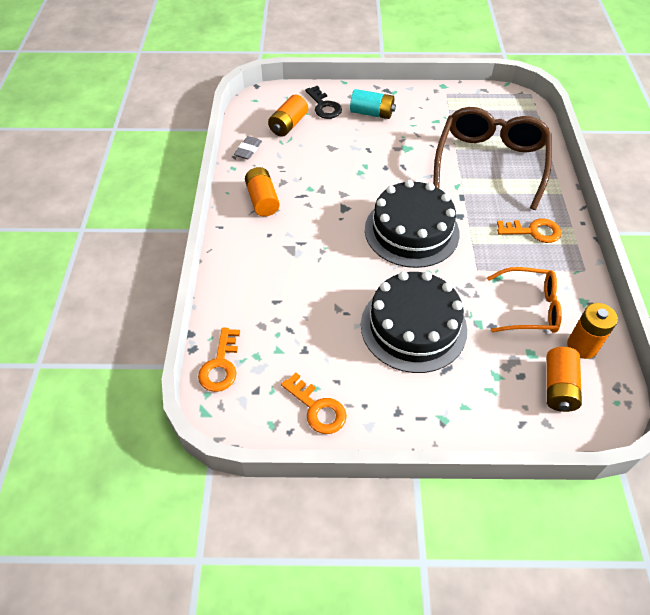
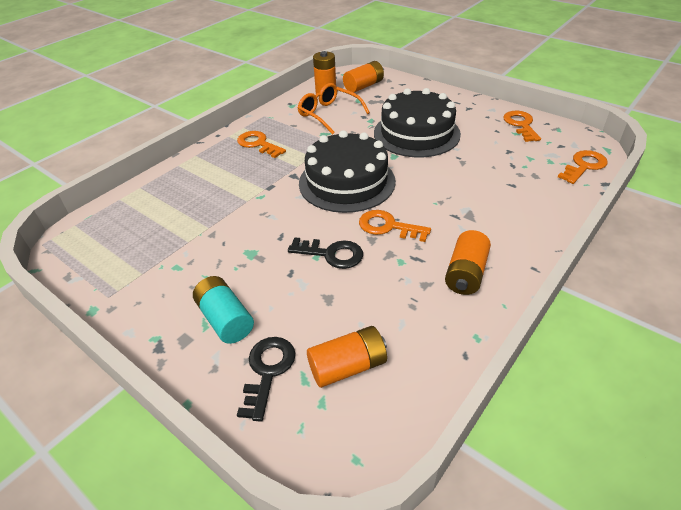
camera: 140 degrees left, 10 degrees down
grey eraser [234,136,262,159] -> none
brown glasses [433,107,552,210] -> none
none -> black key [288,237,363,269]
none -> orange key [359,210,431,242]

